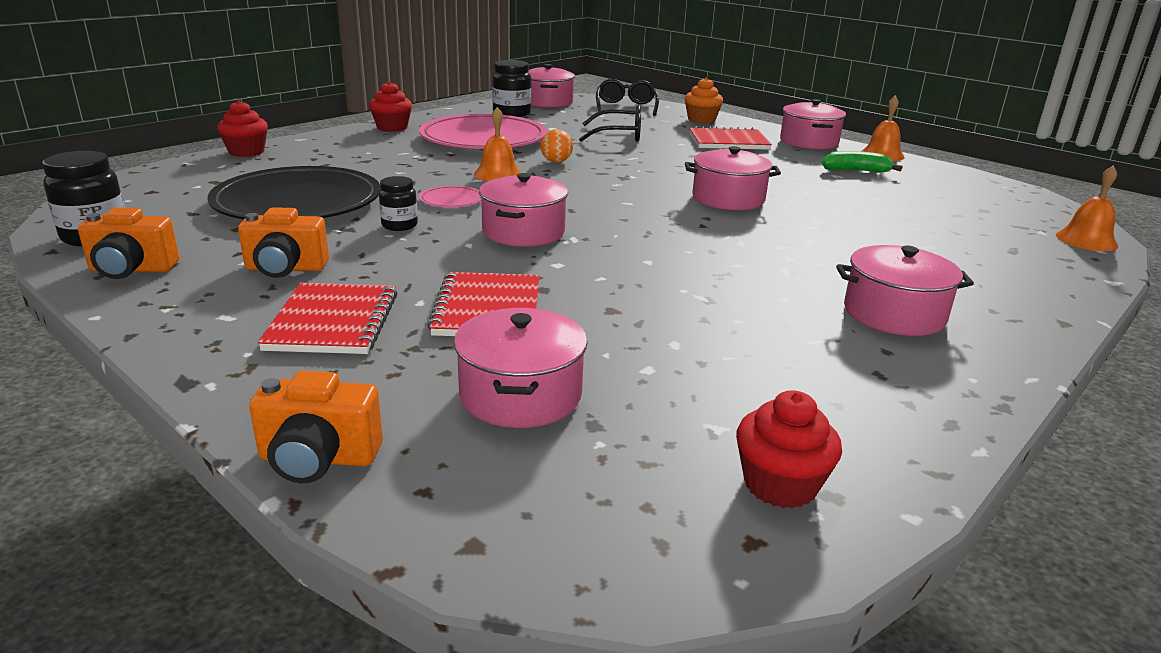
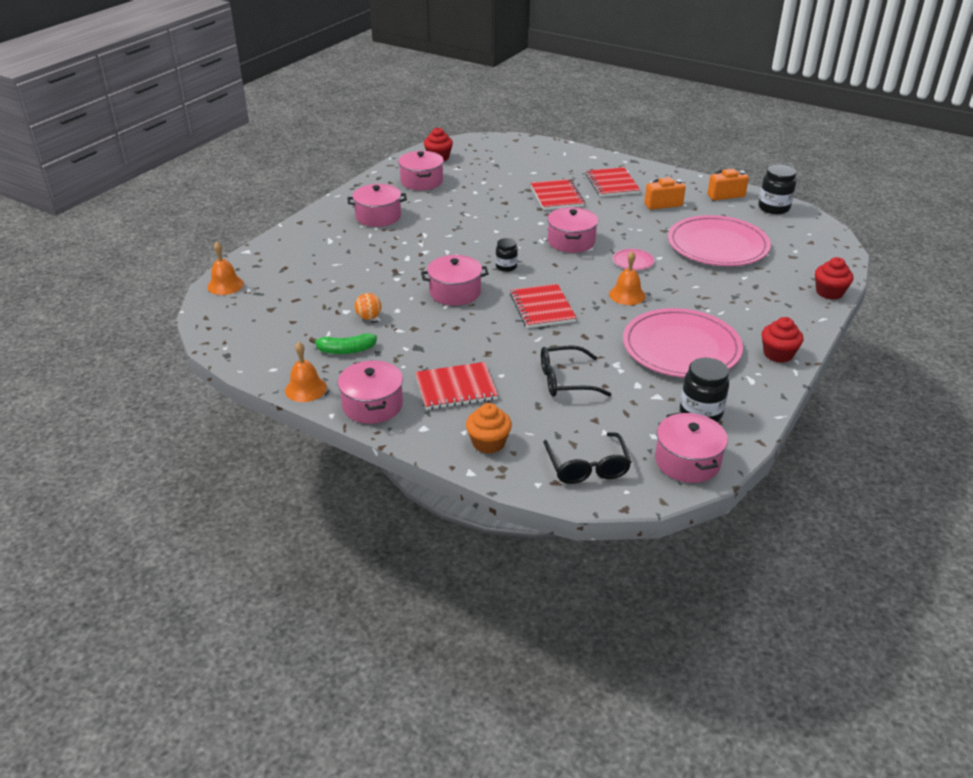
camera: 170 degrees right, 10 degrees up
black plate [208,166,381,220] -> pink plate [668,215,771,266]
orange camera [249,371,383,483] -> none
black jar [379,176,418,231] -> black jar moved to [496,238,518,272]
pink pot [454,308,588,428] -> pink pot moved to [398,151,444,190]
orange ball [541,129,573,163] -> orange ball moved to [355,293,382,320]
none -> red notebook [510,284,577,328]

